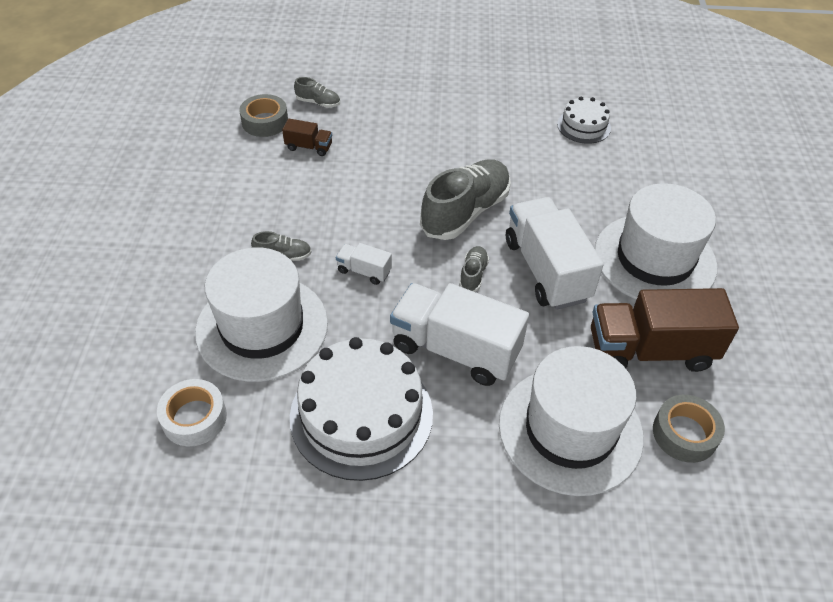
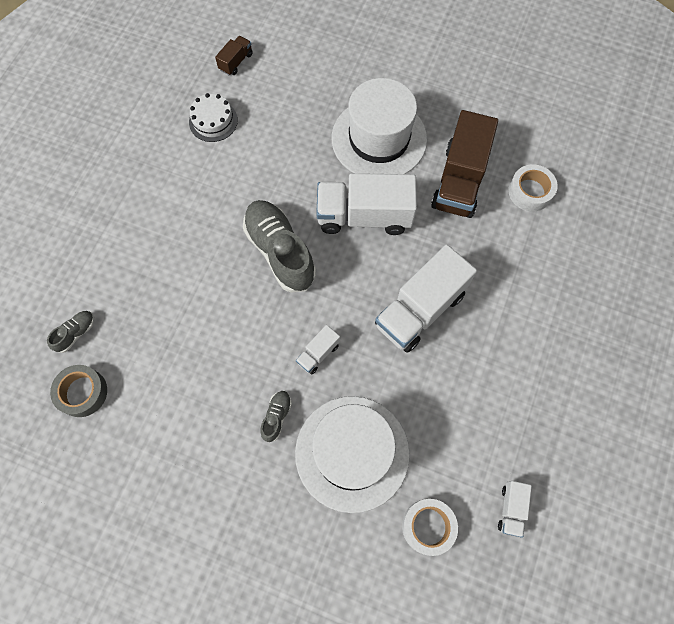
camera: 70 degrees left, 20 degrees up
brown truck [282,119,332,156] -> brown truck moved to [215,36,253,75]
white cake [290,337,433,481] -> none
grey shoe [459,246,489,292] -> none
white hat [499,346,644,496] -> none
grey tape [653,395,725,463] -> white tape [508,164,558,212]
none -> white truck [498,481,532,538]

